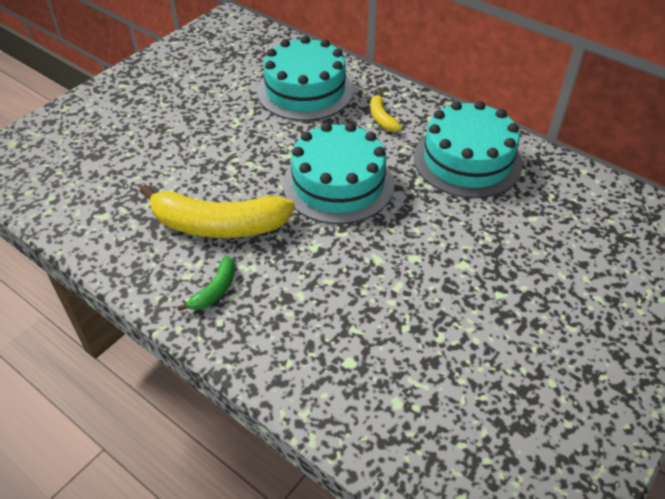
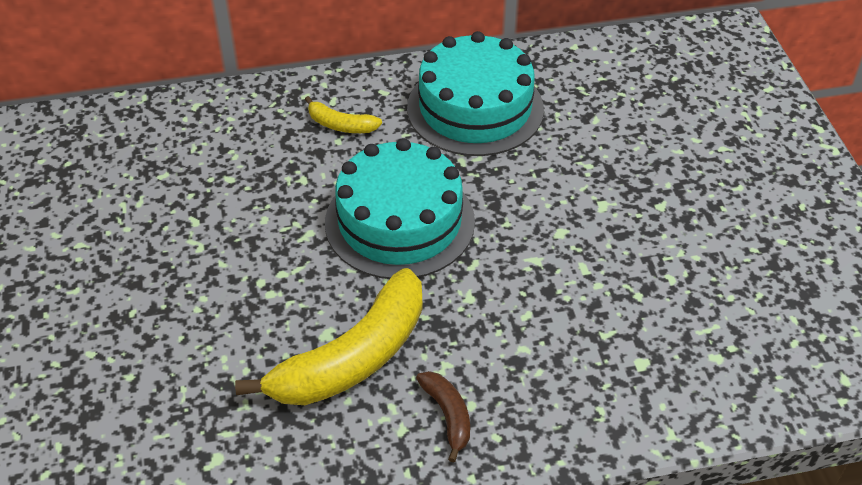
camera: 50 degrees left, 0 degrees up
green banana [177,256,235,311] -> brown banana [416,371,470,463]
turquoise cake [257,36,354,121] -> none

